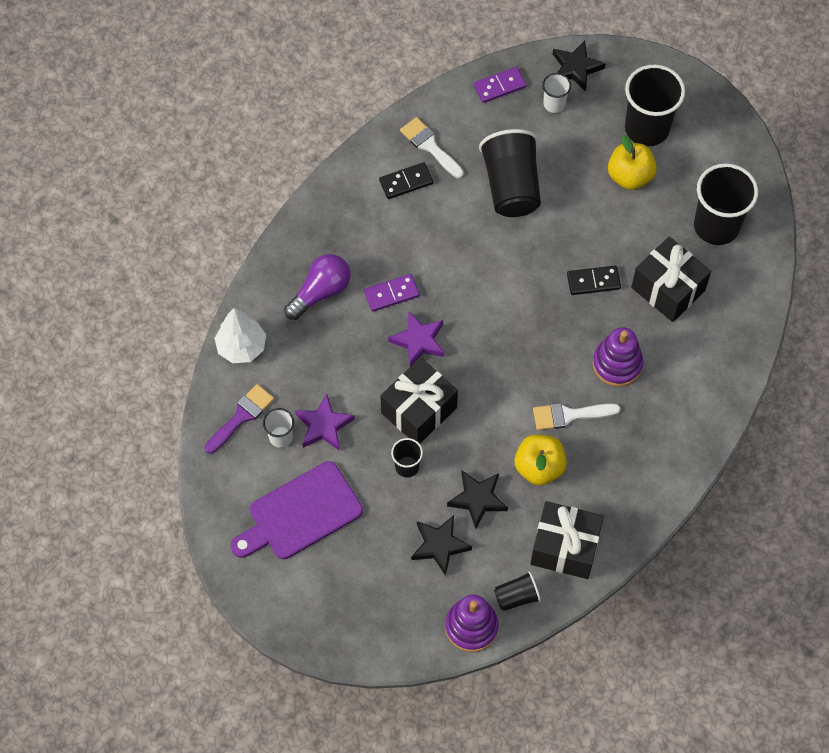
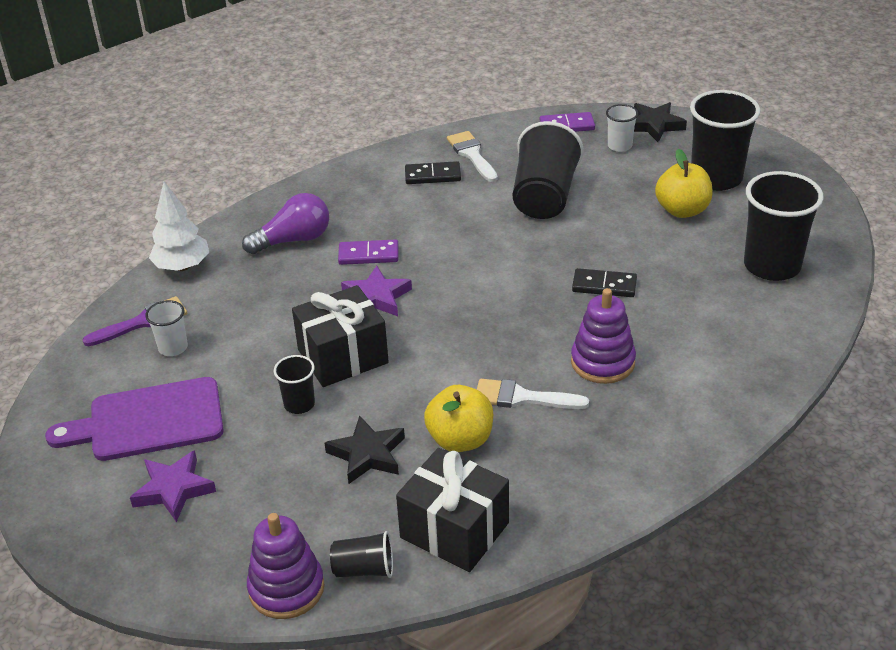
camera: 20 degrees right, 25 degrees down
purple star [295,394,355,451] -> purple star moved to [130,450,216,522]
black star [411,515,472,576] -> none
black gift [631,237,711,322] -> none

